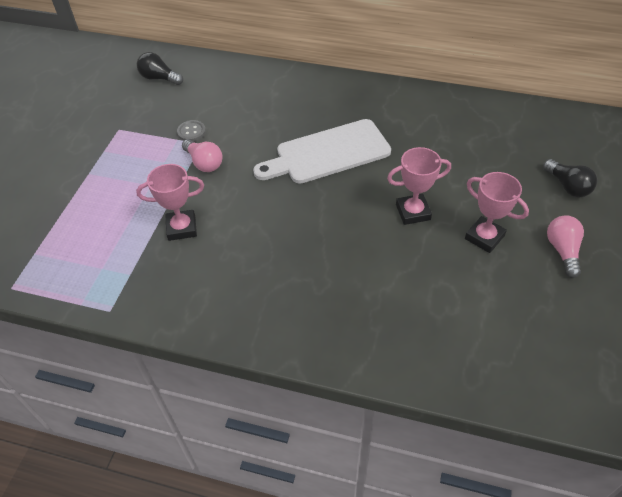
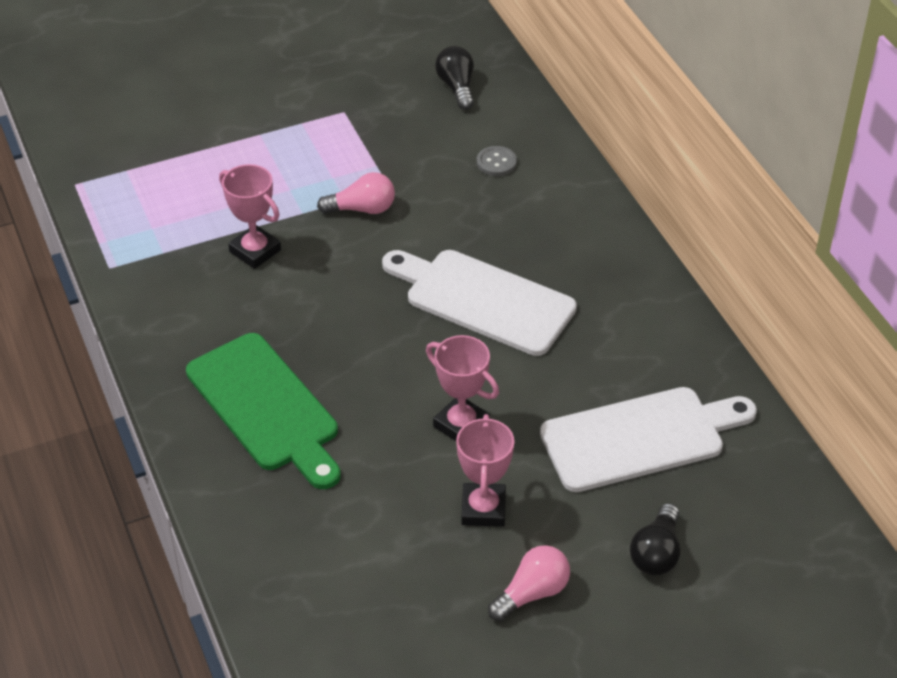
camera: 50 degrees right, 5 degrees down
grey button [177,120,206,141] -> grey button moved to [477,146,517,176]
pink light bulb [182,139,222,172] -> pink light bulb turned 105 degrees counterclockwise [317,172,395,214]
none -> green cutting board [186,333,341,489]
none -> white cutting board [540,387,757,492]

